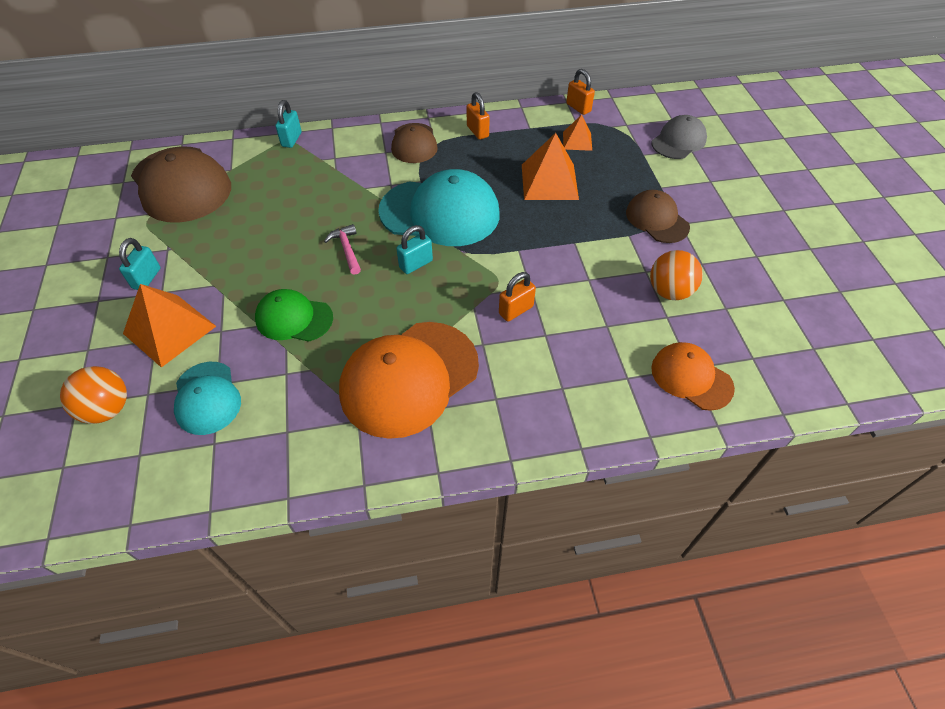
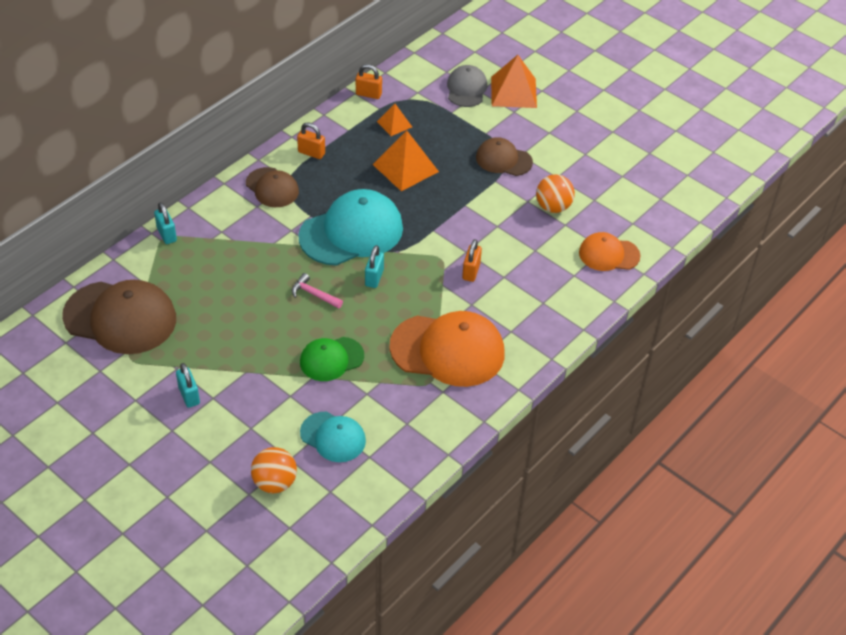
camera: 40 degrees left, 5 degrees down
orange pyramid [123,284,216,368] -> orange pyramid moved to [491,55,537,108]
orange cap [339,322,479,439] -> orange cap turned 90 degrees counterclockwise [389,311,505,387]

